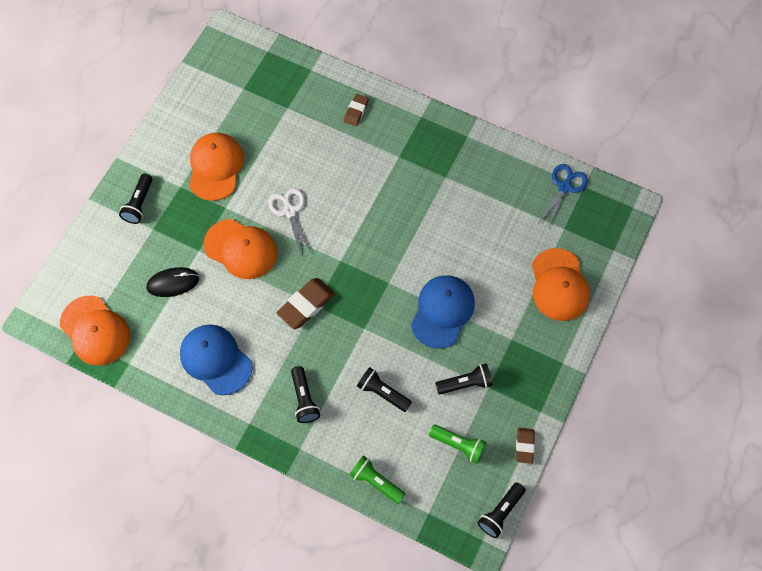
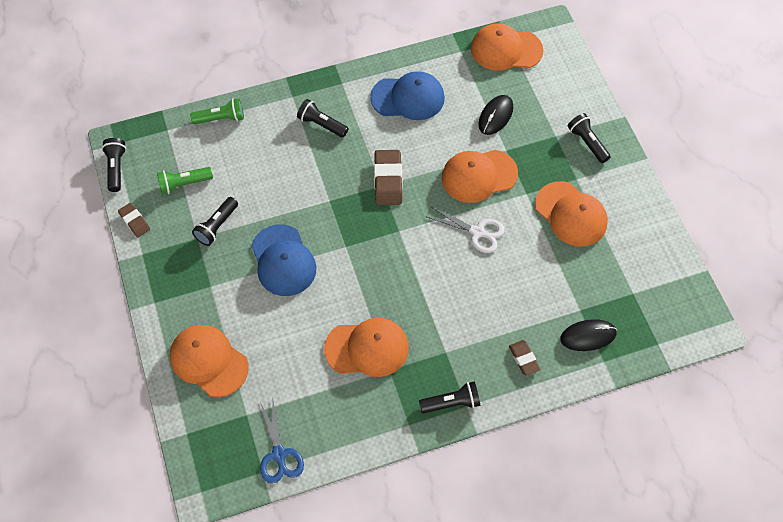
camera: 135 degrees right, 5 degrees down
black flashlight [357,367,412,412] -> black flashlight moved to [419,381,480,413]
none -> orange cap [324,318,409,377]
none -> black mouse [560,319,617,351]

